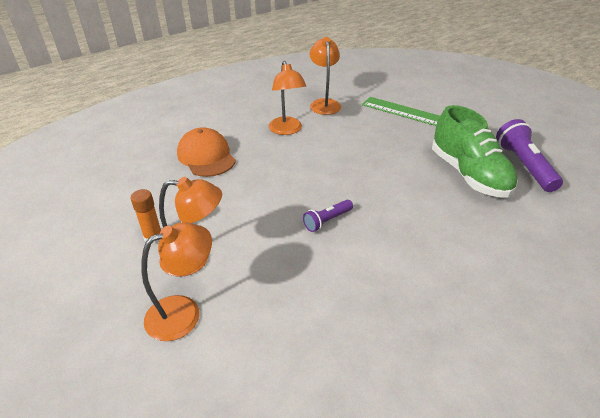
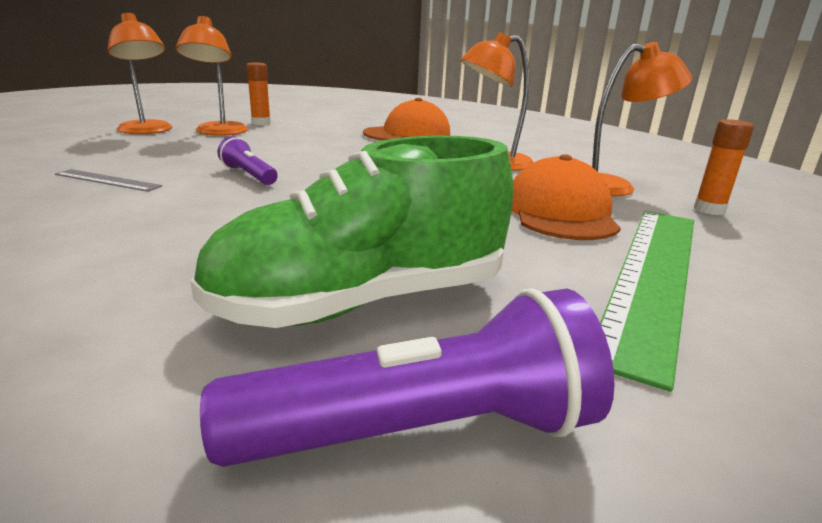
camera: 85 degrees right, 15 degrees down
none -> grey ruler [55,169,162,192]
none -> orange cap [512,154,621,240]
none -> orange glue stick [694,119,754,215]

